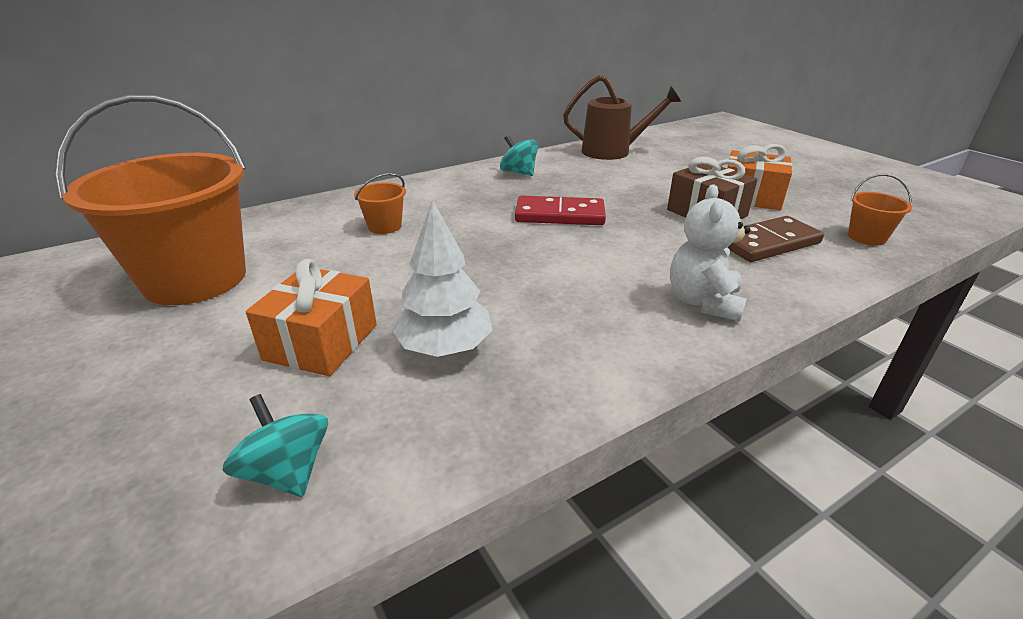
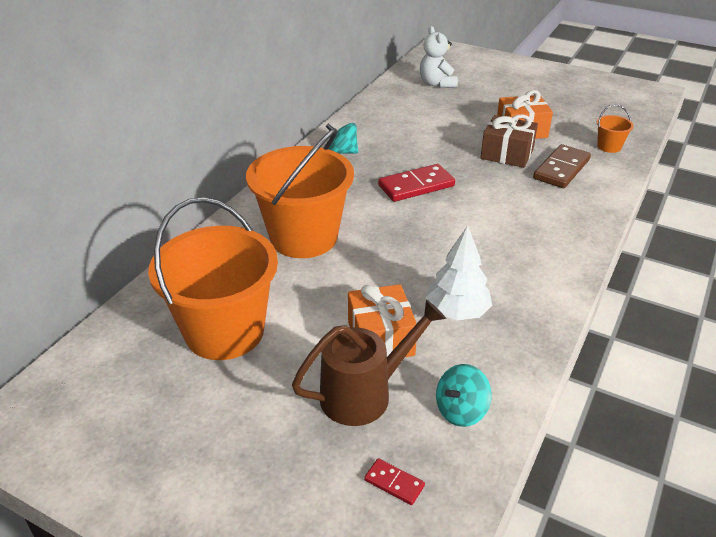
camera: 30 degrees left, 5 degrees up
turquoise spinning top [222,394,328,497] -> turquoise spinning top turned 60 degrees counterclockwise [436,364,492,427]
orange bucket [354,173,406,234] -> orange bucket [246,128,354,258], size x2.42
brown watering can [563,75,681,160] -> brown watering can moved to [292,300,446,426]
white teddy bear [670,184,751,321] -> white teddy bear moved to [420,26,458,88]
none -> red domino [364,458,425,505]

